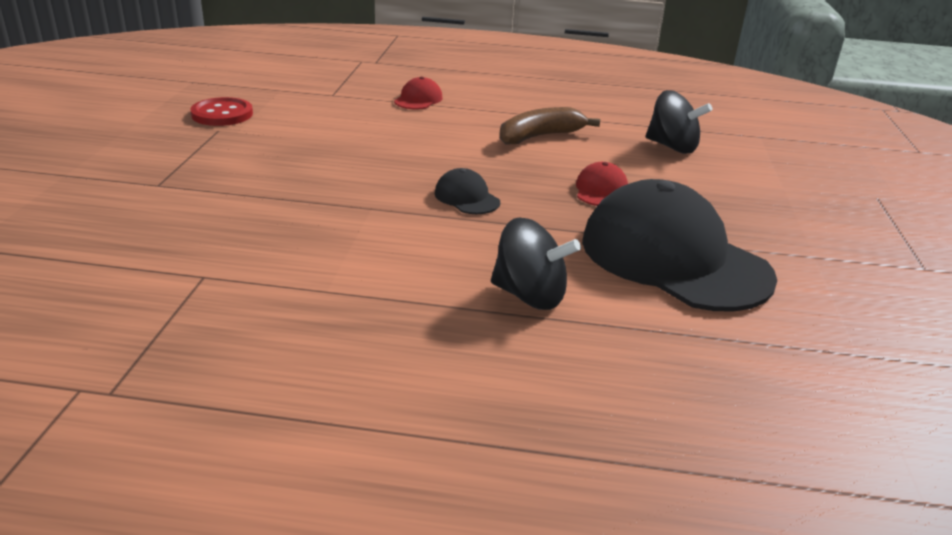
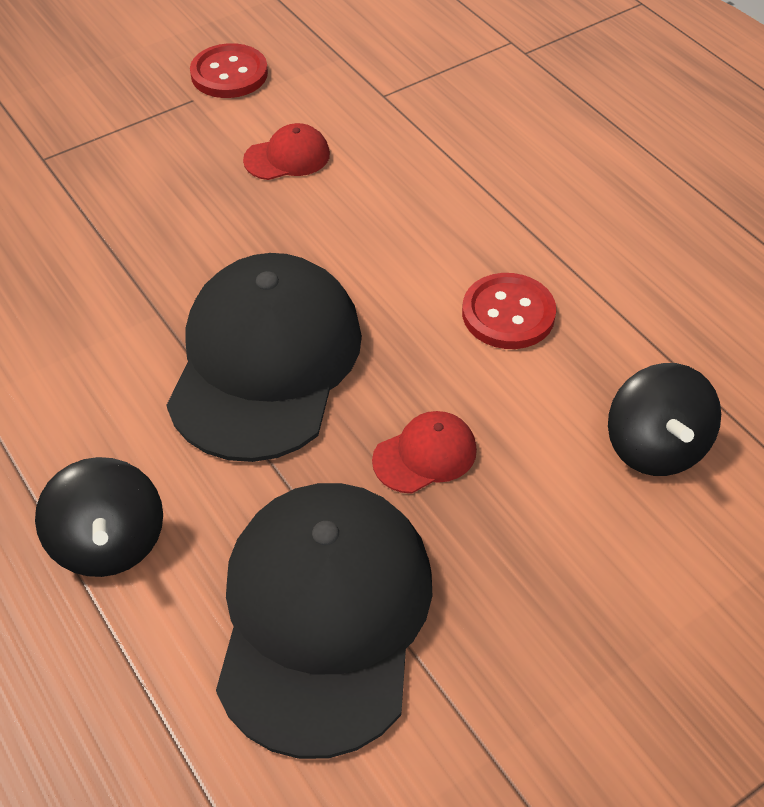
camera: 50 degrees right, 20 degrees up
red cap [394,76,442,109] -> red cap moved to [243,123,330,180]
black cap [435,168,500,214] -> black cap [166,253,362,462], size x2.40
brown banana [499,107,600,145] -> red button [462,273,556,349]

